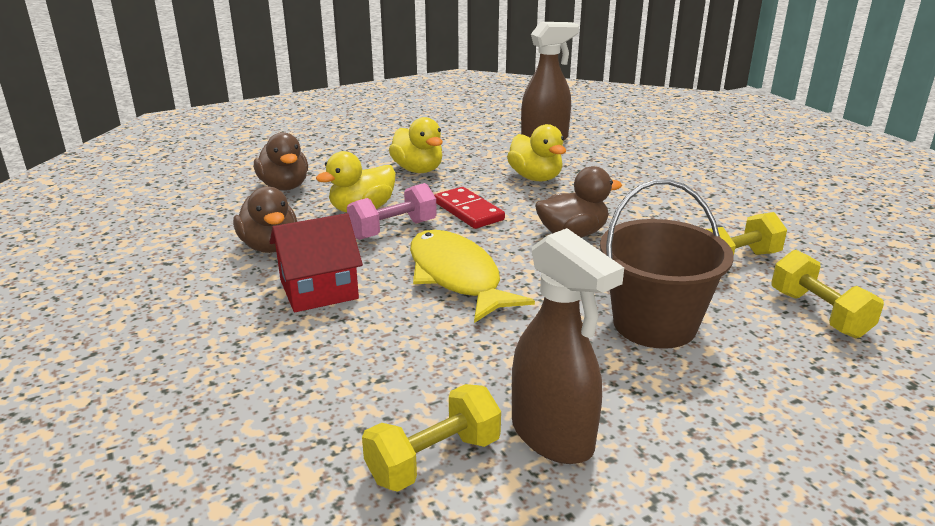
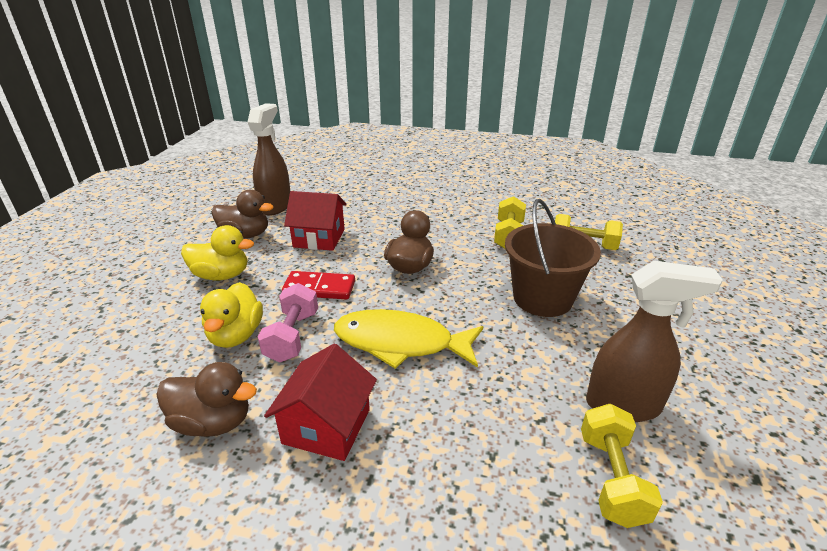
camera: 50 degrees left, 5 degrees up
brown duck [254,132,308,191] -> brown duck moved to [212,190,274,239]
yellow duck [507,124,566,181] -> red house [284,191,347,251]

